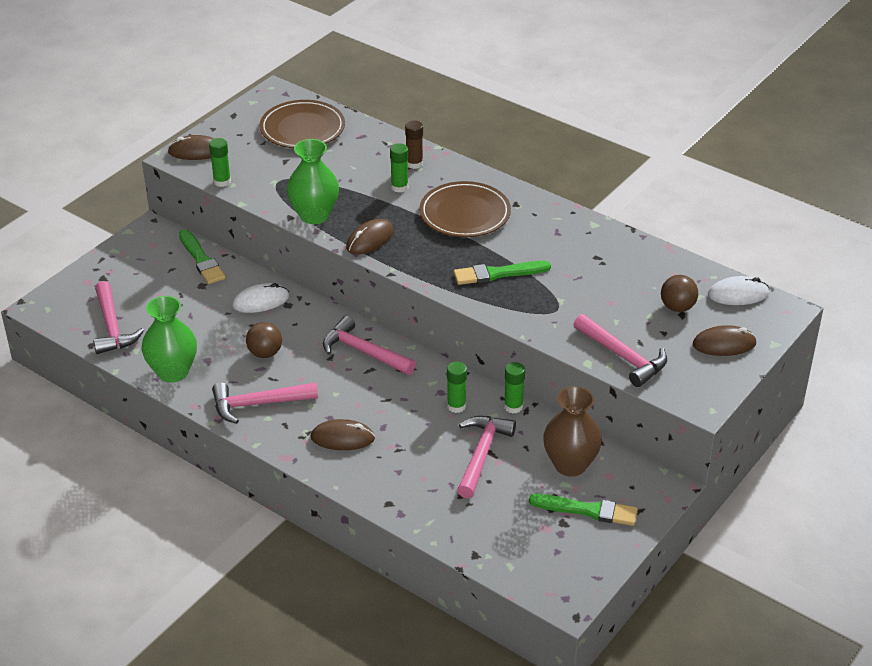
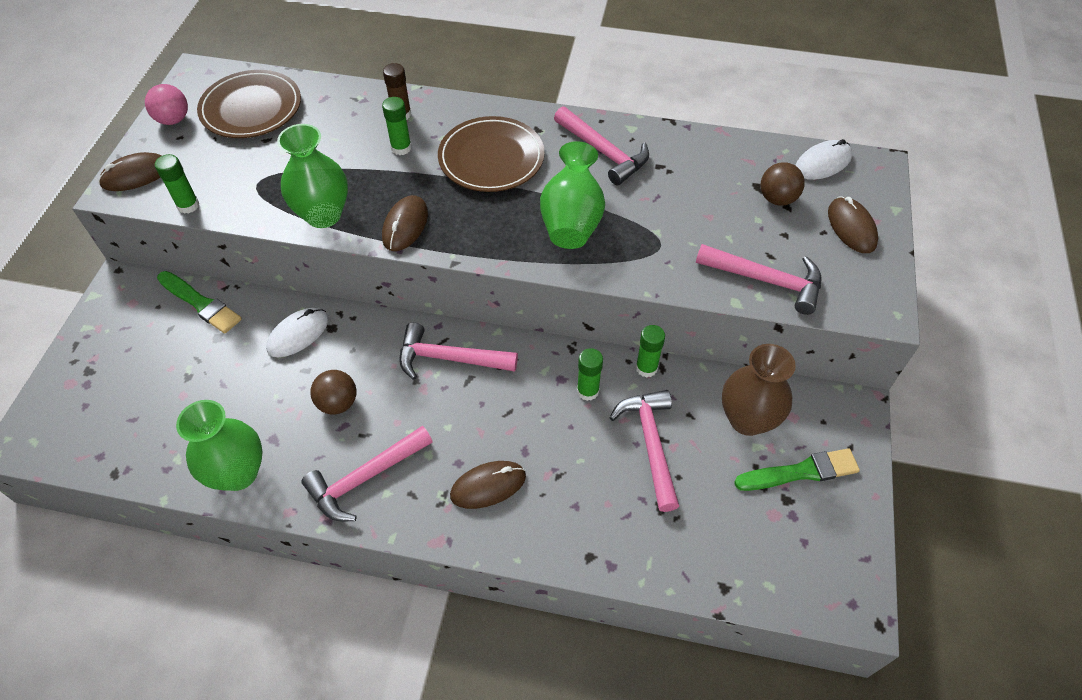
camera: 25 degrees left, 15 degrees up
pink hammer [93,281,144,354] -> pink hammer moved to [554,106,649,185]
green brush [454,261,551,285] -> green vase [540,141,605,249]
brown mouse [693,325,757,356] -> brown mouse turned 75 degrees counterclockwise [828,197,878,253]
none -> pink ball [145,84,188,125]

